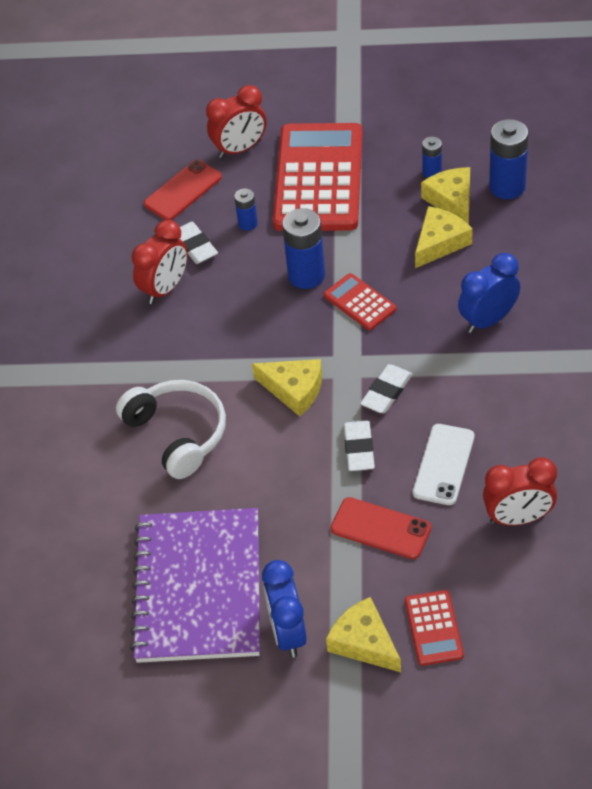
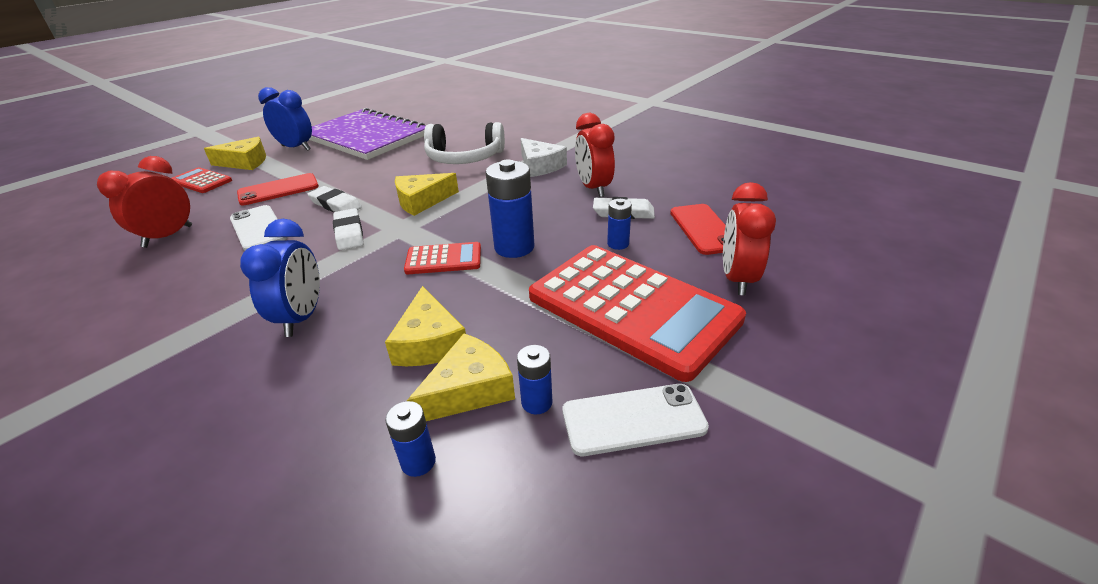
camera: 125 degrees right, 15 degrees down
yellow cheese [421,167,470,225] -> yellow cheese turned 60 degrees counterclockwise [407,333,515,421]
blue battery [489,119,529,199] -> blue battery [385,401,436,477], size x0.54
none -> white cheese [520,138,567,177]
none -> white phone [563,384,709,456]

